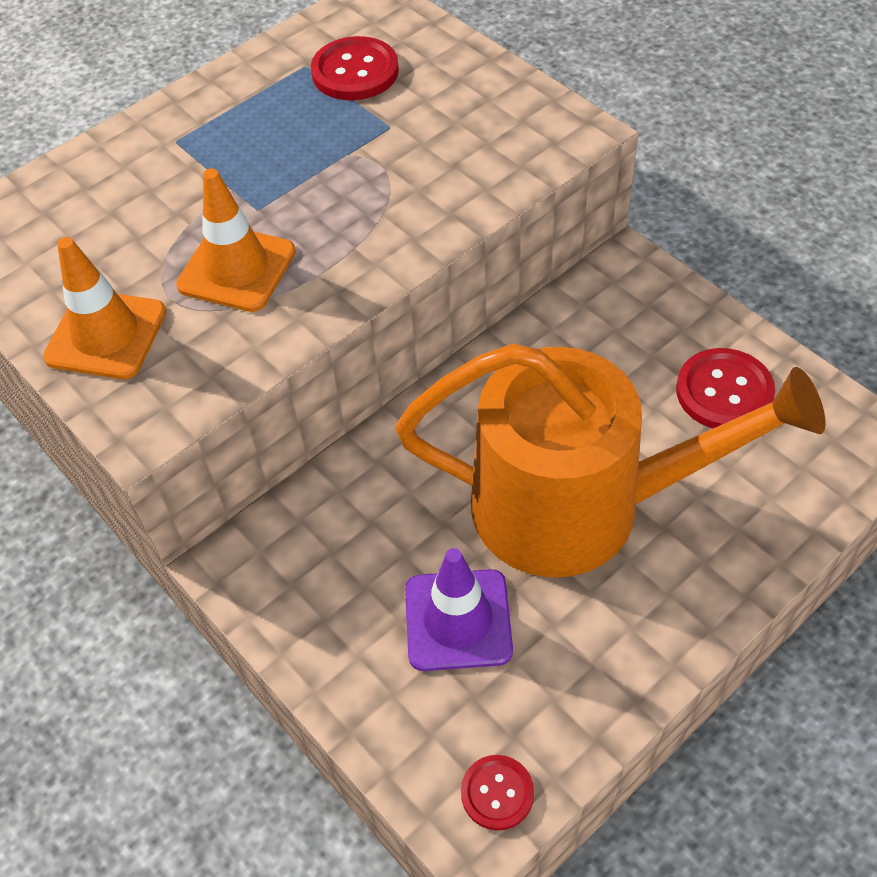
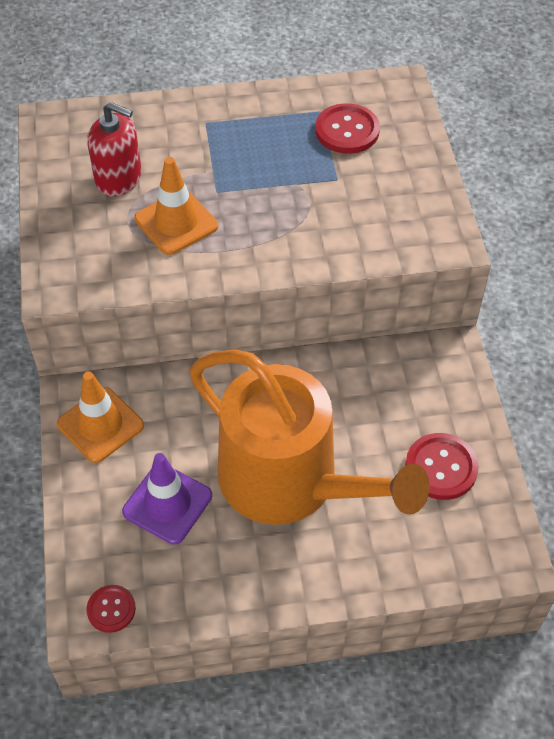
camera: 30 degrees right, 0 degrees up
orange traffic cone [43,237,166,379] -> orange traffic cone moved to [57,371,144,463]
none -> red soap dispenser [87,102,142,197]

